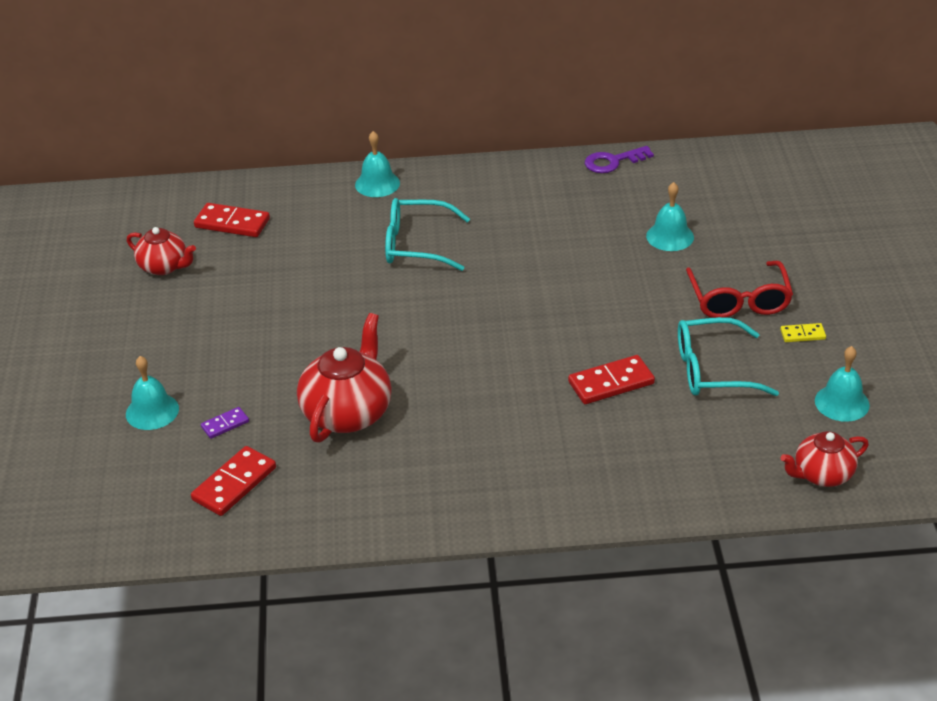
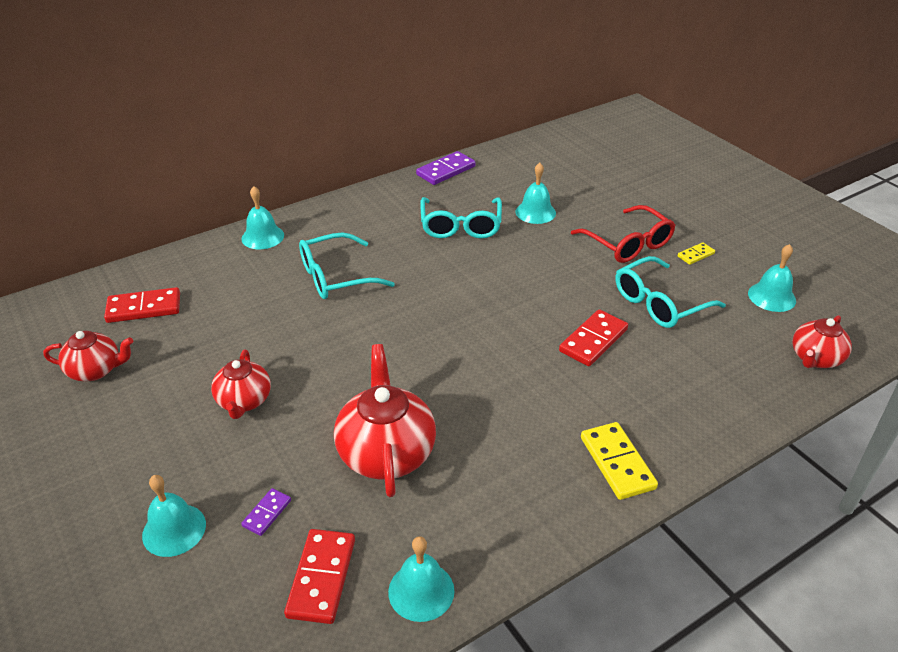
camera: 30 degrees left, 0 degrees up
purple key [585,146,654,173] -> purple domino [416,151,476,185]
none -> red teapot [211,350,271,419]
none -> turquoise bell [388,536,455,622]
none -> turquoise glasses [420,197,502,238]
none -> yellow domino [581,422,658,500]

